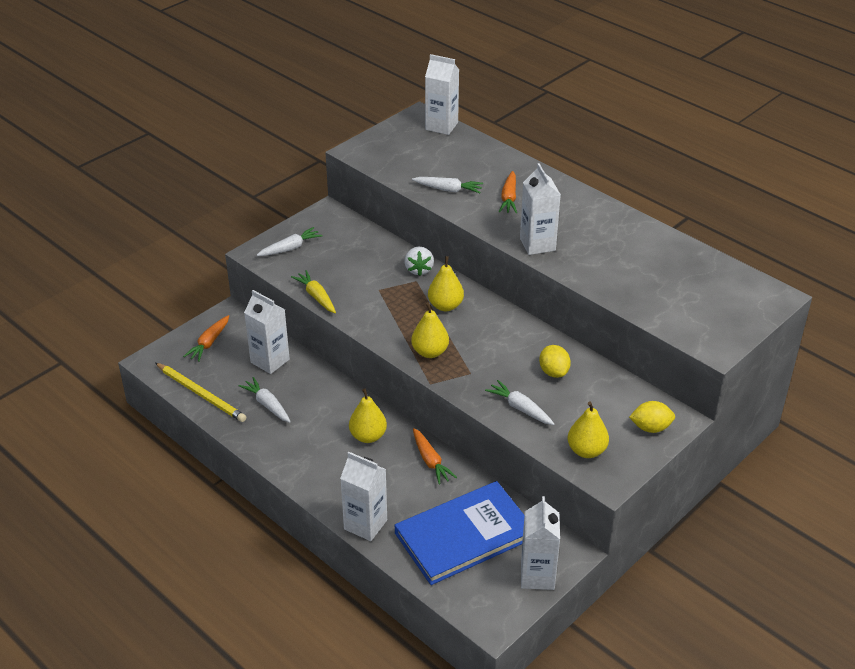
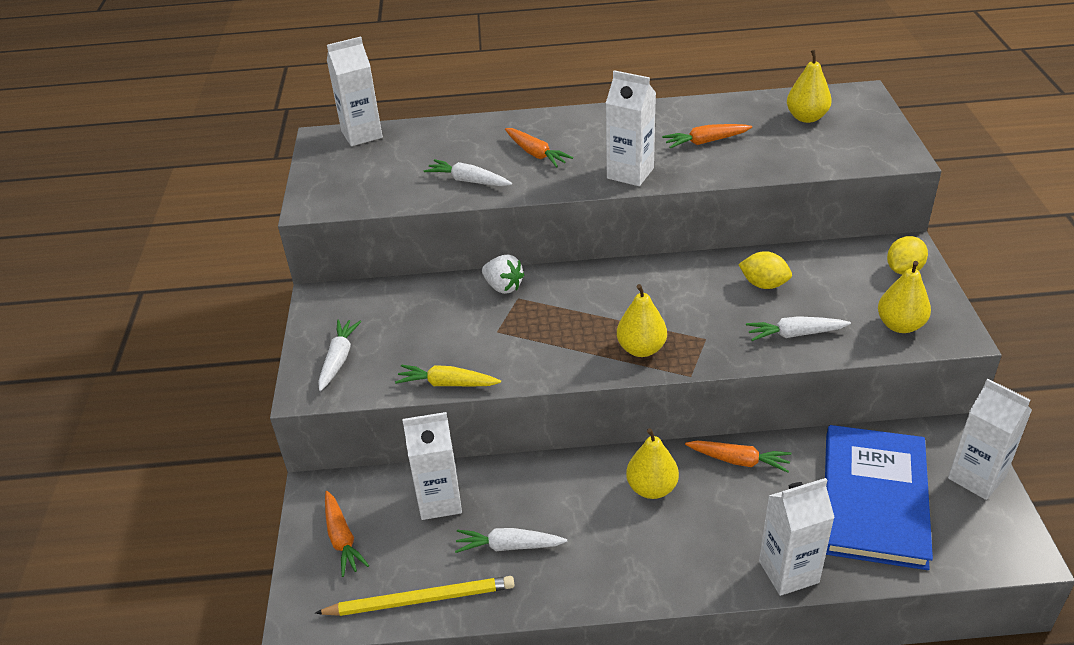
camera: 45 degrees left, 0 degrees up
white carrot [412,177,483,193] -> white carrot turned 120 degrees counterclockwise [424,159,512,186]
yellow pear [428,256,464,311] -> yellow pear moved to [787,50,832,123]
none -> orange carrot [662,124,752,149]

